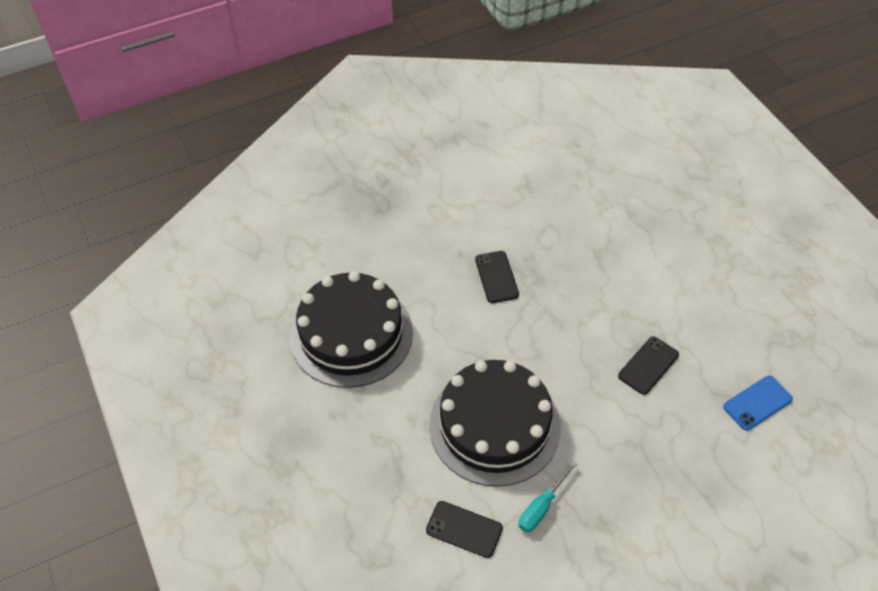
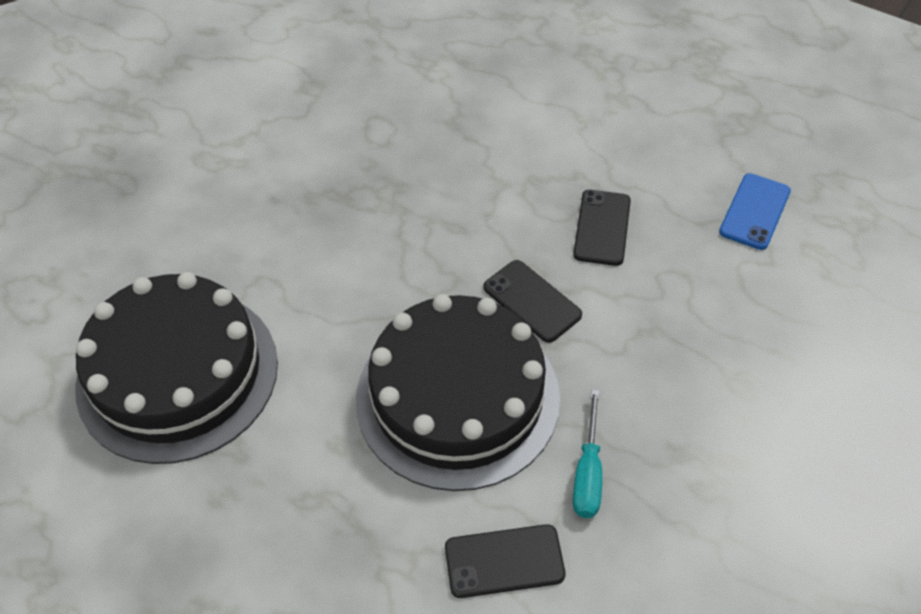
camera: 30 degrees left, 0 degrees up
black phone [475,251,519,303] -> black phone moved to [484,260,582,343]

